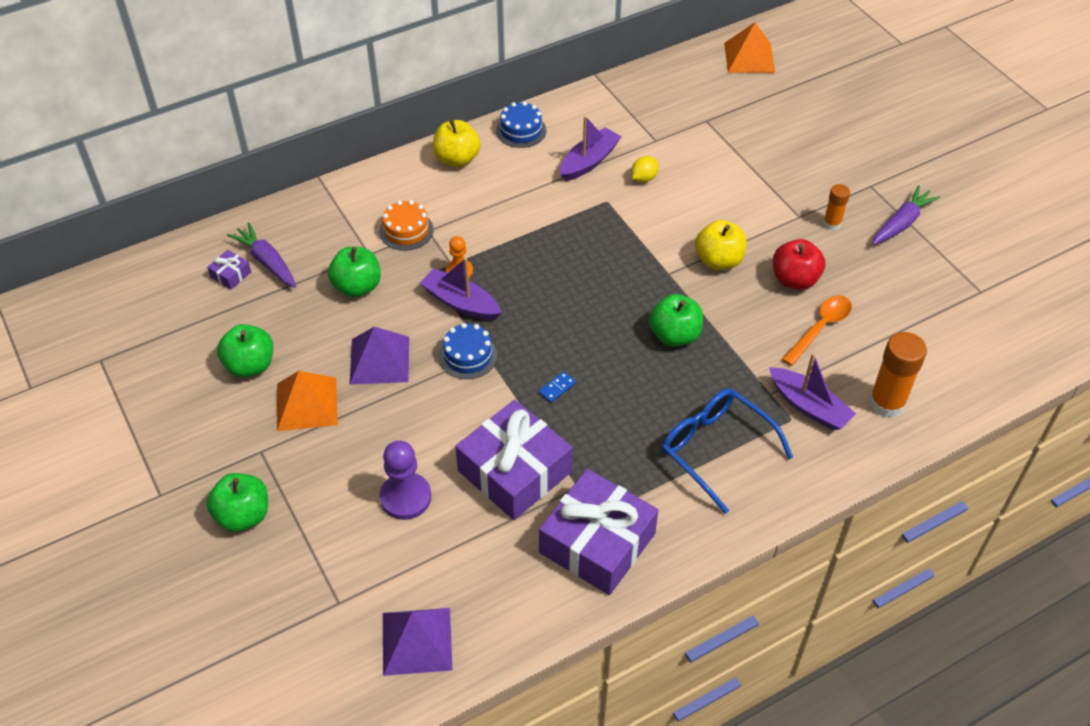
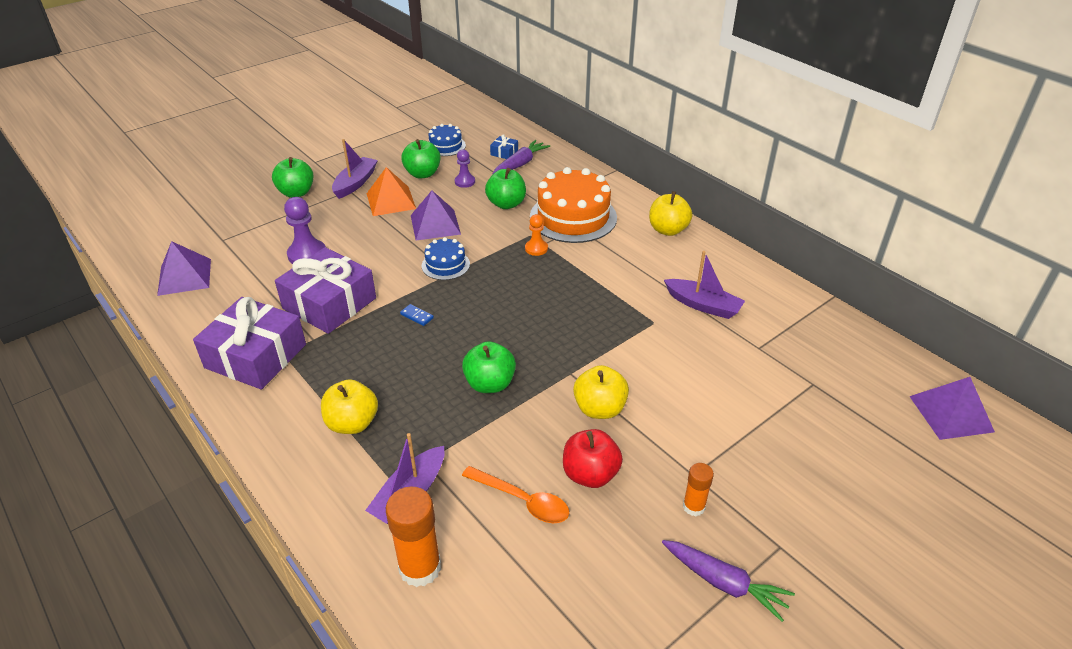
camera: 80 degrees right, 10 degrees down
purple gift [207,250,251,290] -> blue gift [490,134,518,159]
orange cake [380,200,434,251] -> orange cake [530,167,617,243], size x1.95
purple boat [420,258,501,320] -> purple boat moved to [332,139,378,199]
blue cake [496,101,546,148] -> blue cake moved to [429,124,466,156]
yellow lemon [631,156,659,182] -> none
blue glasses [662,388,793,514] -> yellow apple [321,379,378,434]
orange pyramid [724,23,775,73] -> purple pyramid [909,377,995,440]
none -> purple pawn [455,149,475,188]

